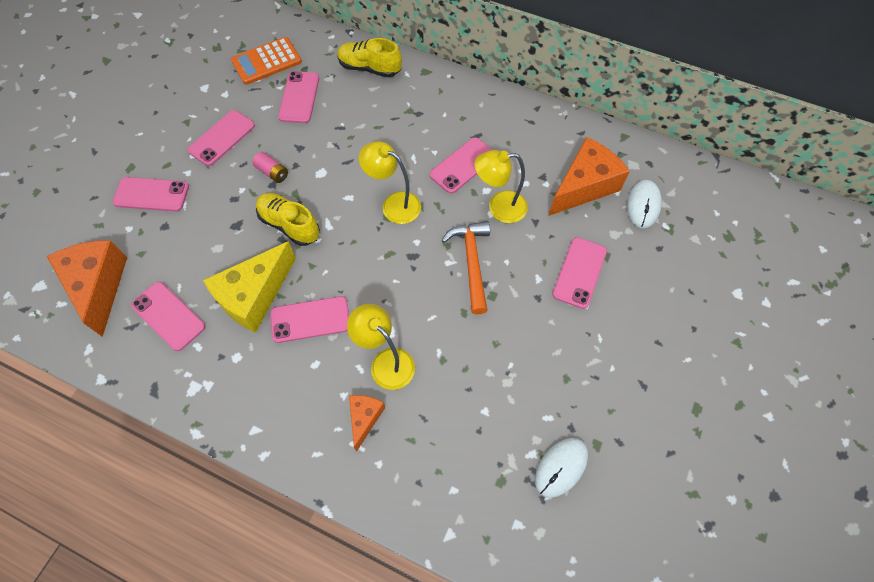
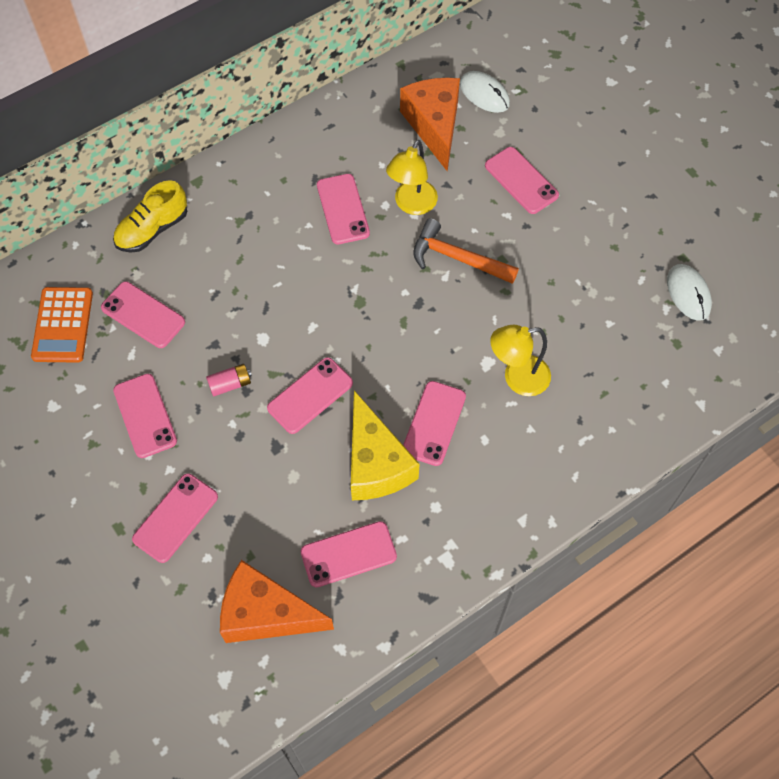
camera: 60 degrees left, 0 degrees up
yellow shoe [256,193,320,246] -> pink phone [267,357,353,434]
orange cheese [349,395,385,452] -> none
yellow lamp [359,141,421,224] -> none

